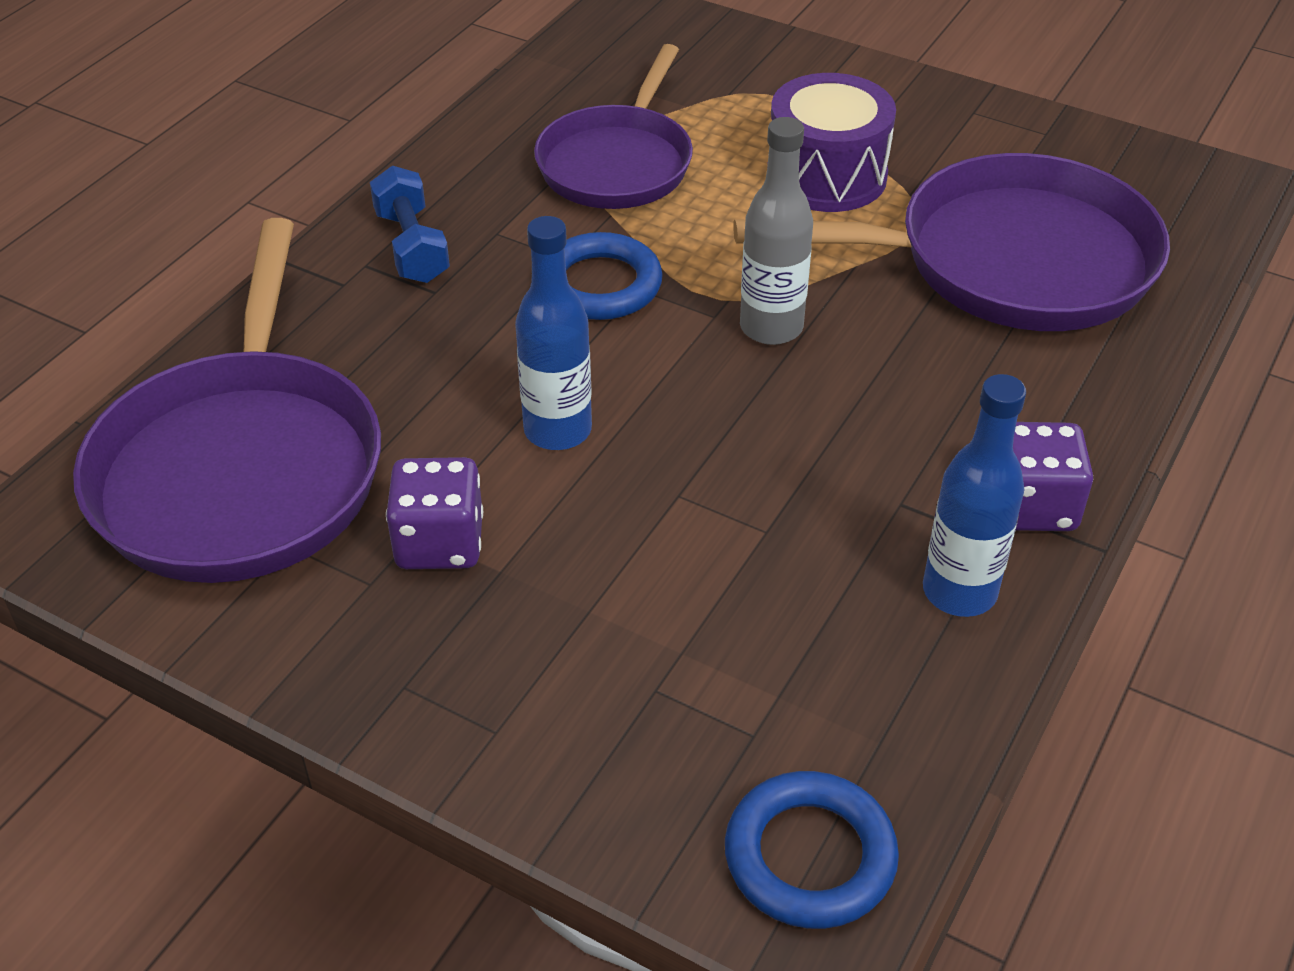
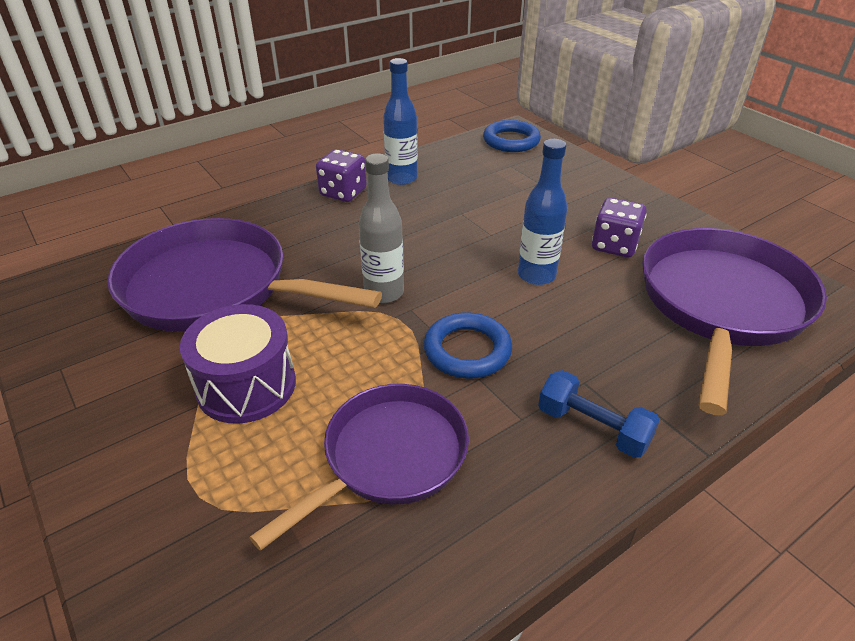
camera: 155 degrees left, 5 degrees down
blue dumbbell [370,166,450,283] -> blue dumbbell turned 60 degrees counterclockwise [538,370,660,458]

